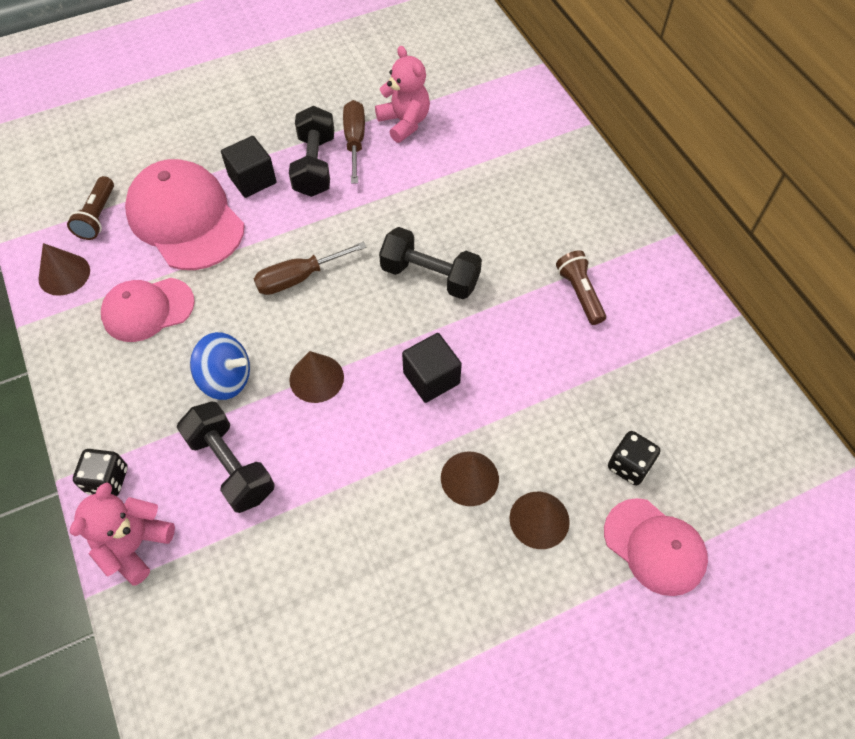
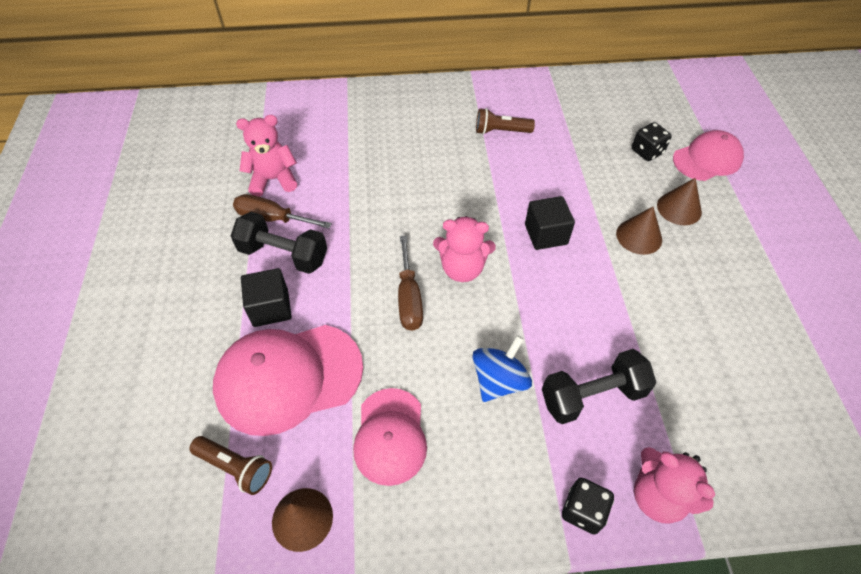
camera: 70 degrees left, 5 degrees down
brown cone [289,351,344,403] -> none
black dumbbell [379,227,482,299] -> none
none -> pink teddy bear [433,216,496,282]

